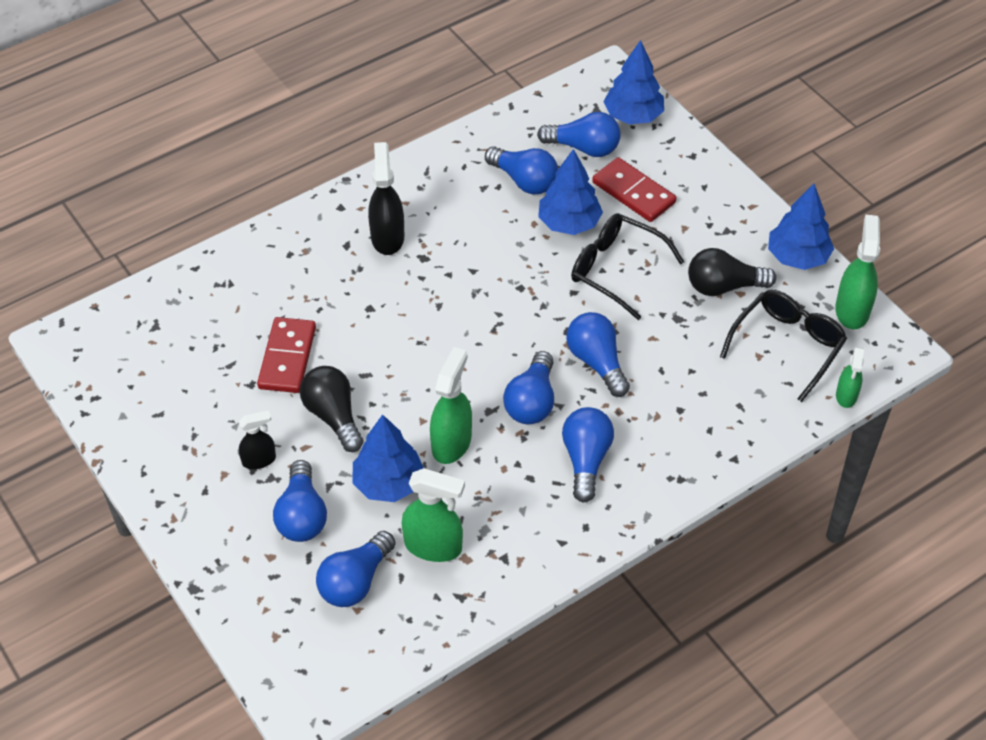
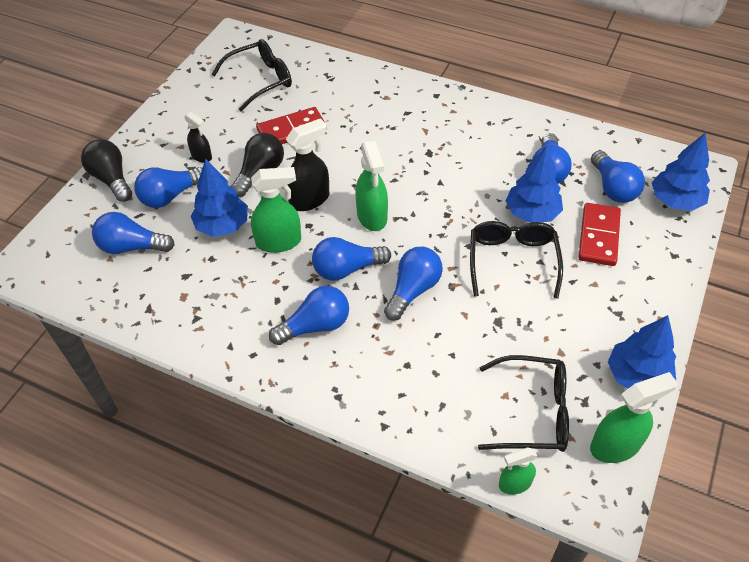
camera: 60 degrees right, 0 degrees up
black spray bottle [368,142,404,255] -> black spray bottle moved to [286,118,329,211]
green spray bottle [402,468,465,562] -> green spray bottle moved to [355,141,388,231]
black light bulb [688,248,776,296] -> black light bulb moved to [81,139,132,202]
none -> black glasses [211,39,292,112]

